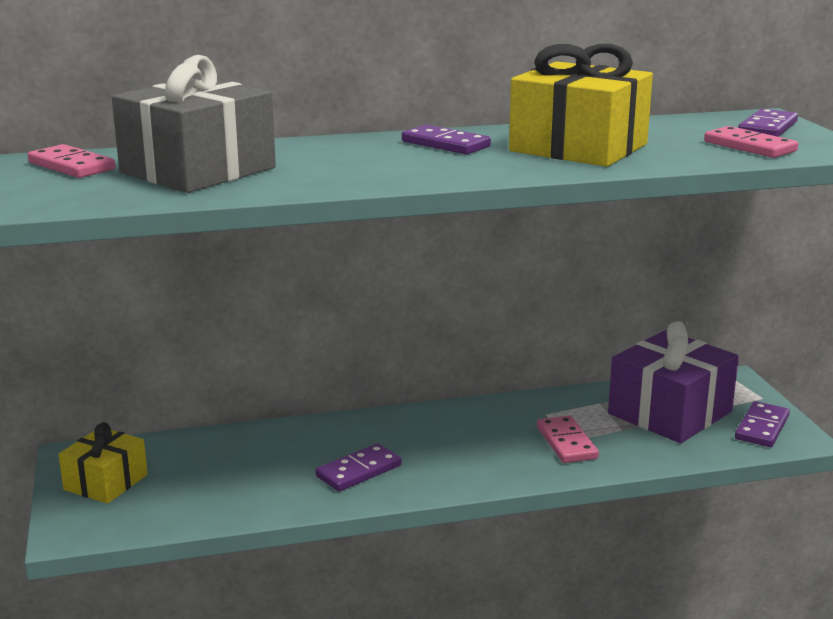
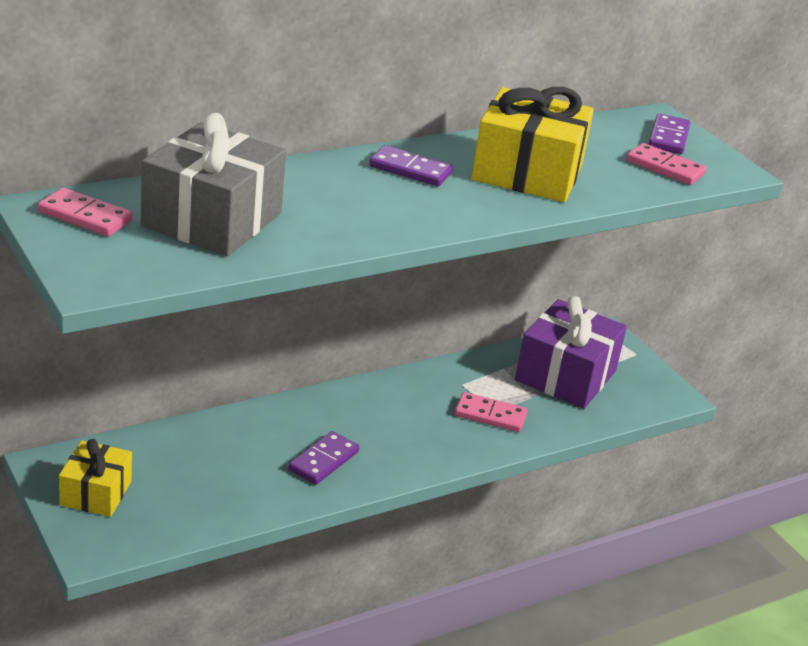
camera: 20 degrees left, 10 degrees up
pink domino [537,415,599,463] -> pink domino turned 45 degrees counterclockwise [455,392,528,432]
purple domino [735,401,790,447] -> none

